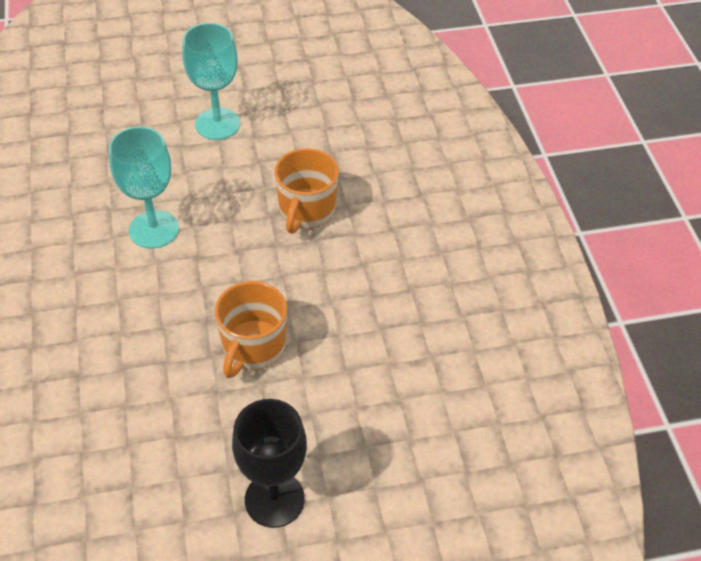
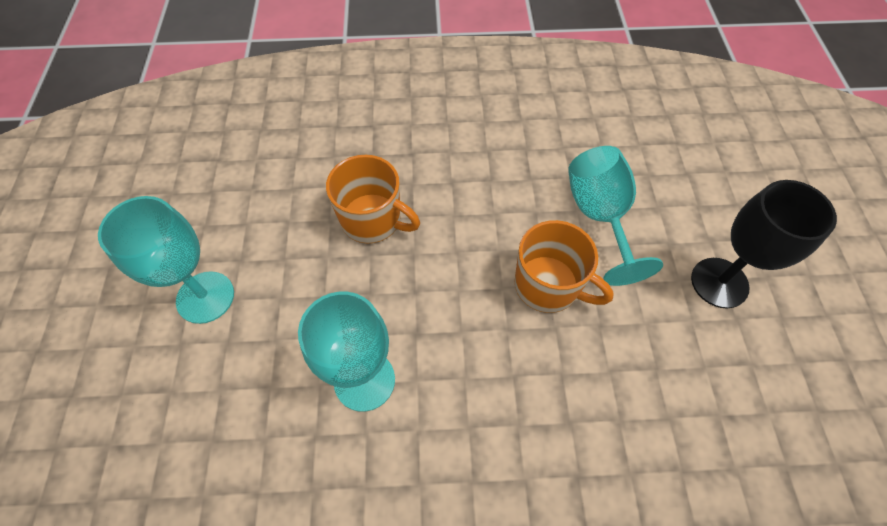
camera: 80 degrees left, 10 degrees up
none -> turquoise goblet [568,146,663,286]

